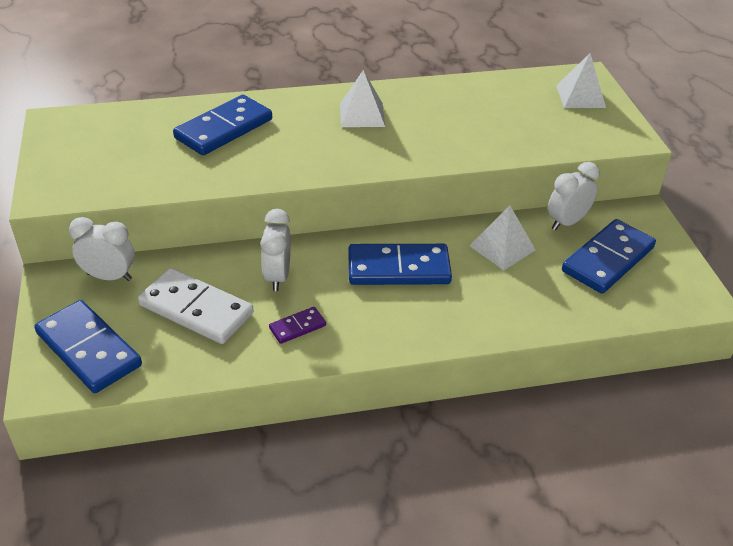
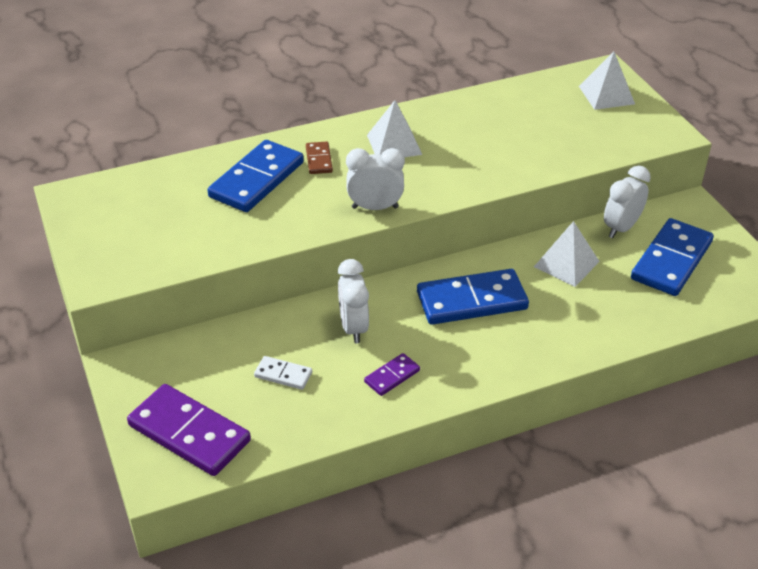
camera: 10 degrees left, 0 degrees up
blue domino [34,300,142,393] -> purple domino [127,384,251,476]
white clock [69,217,135,281] -> white clock moved to [346,148,405,210]
white domino [138,268,254,344] -> white domino [254,356,312,390], size x0.48
none -> brown domino [306,142,333,174]

